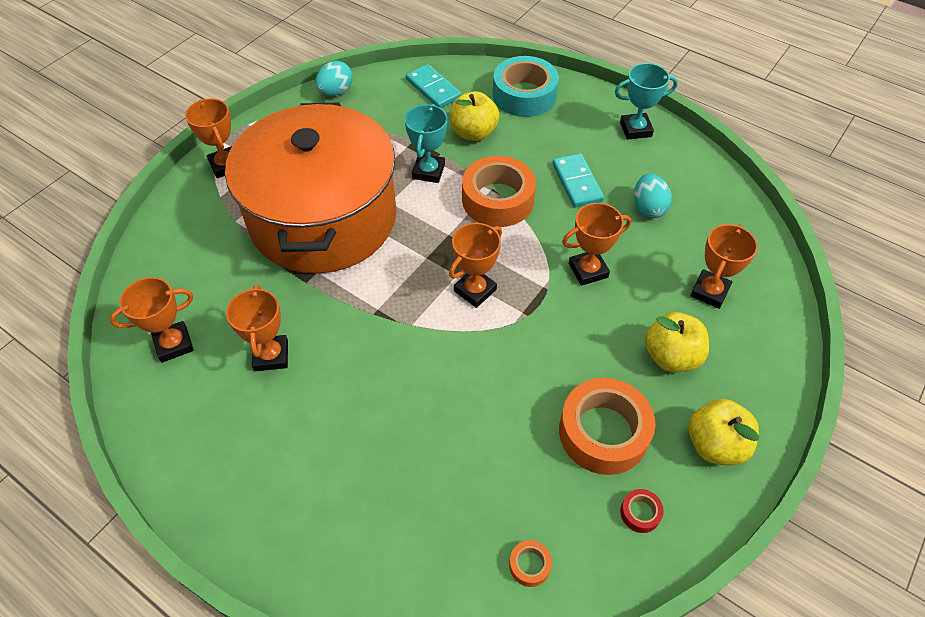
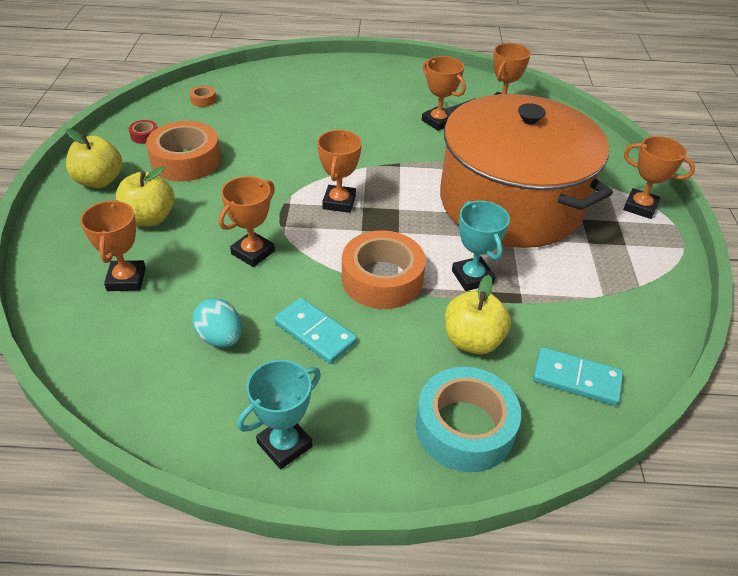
camera: 145 degrees right, 10 degrees down
turquoise egg [315,61,353,96] -> none

